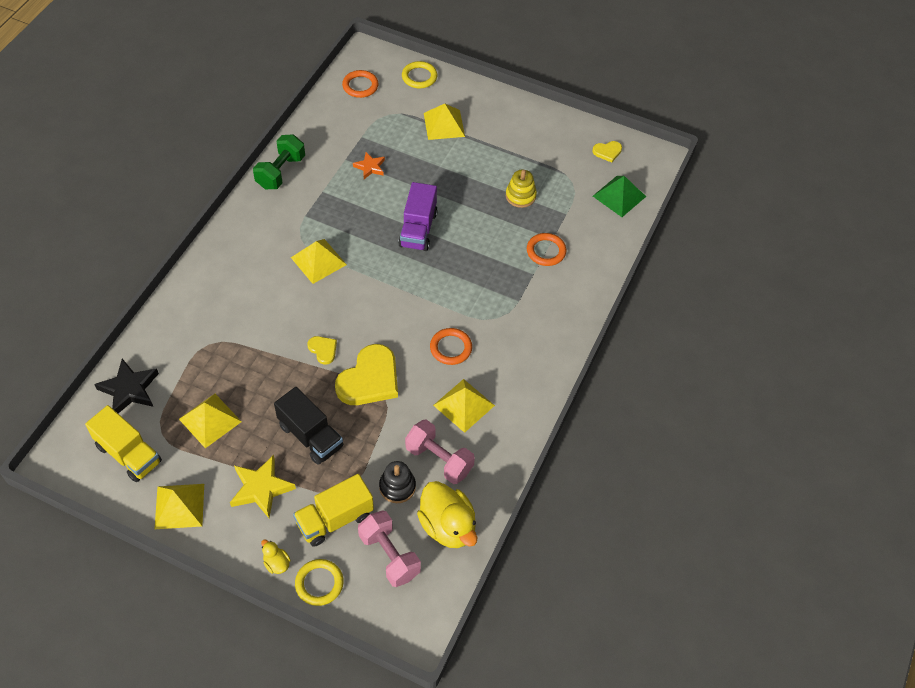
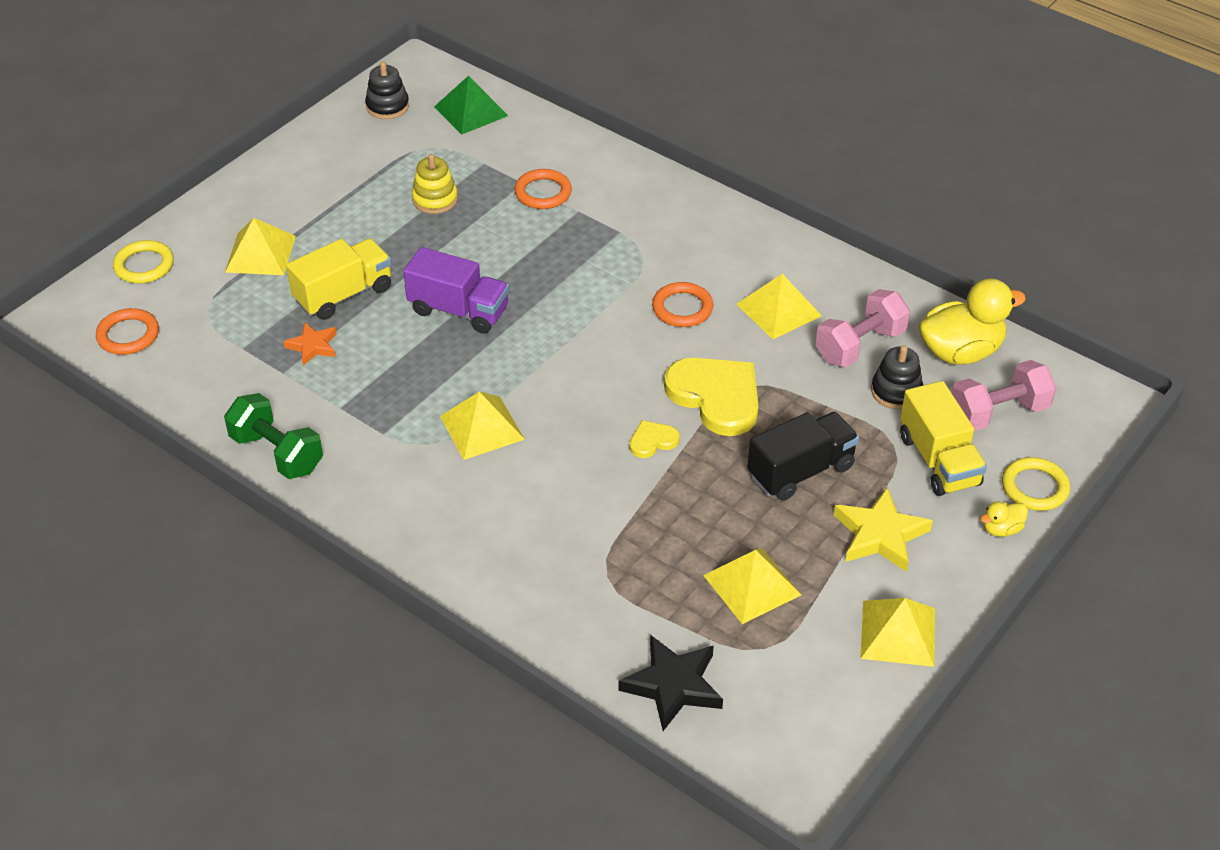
camera: 75 degrees left, 10 degrees down
yellow truck [85,405,162,482] -> yellow truck moved to [286,238,392,320]
yellow heart [592,141,622,162] -> black stacking toy [365,61,409,119]

